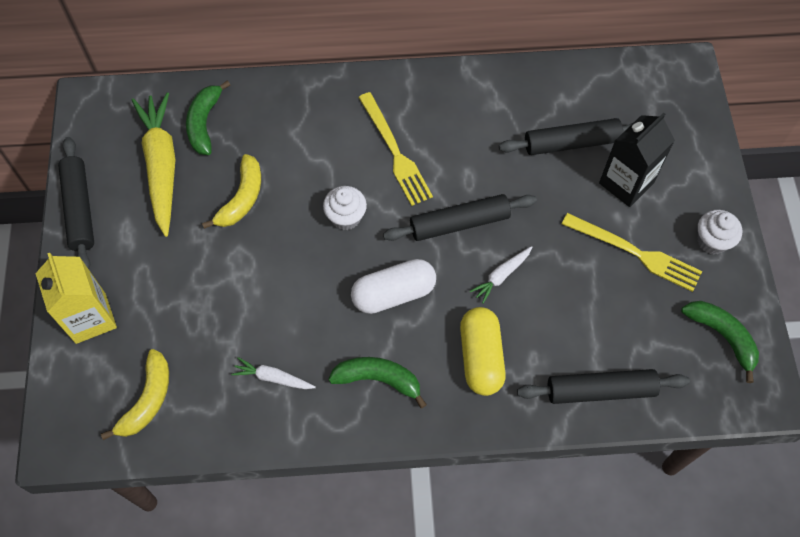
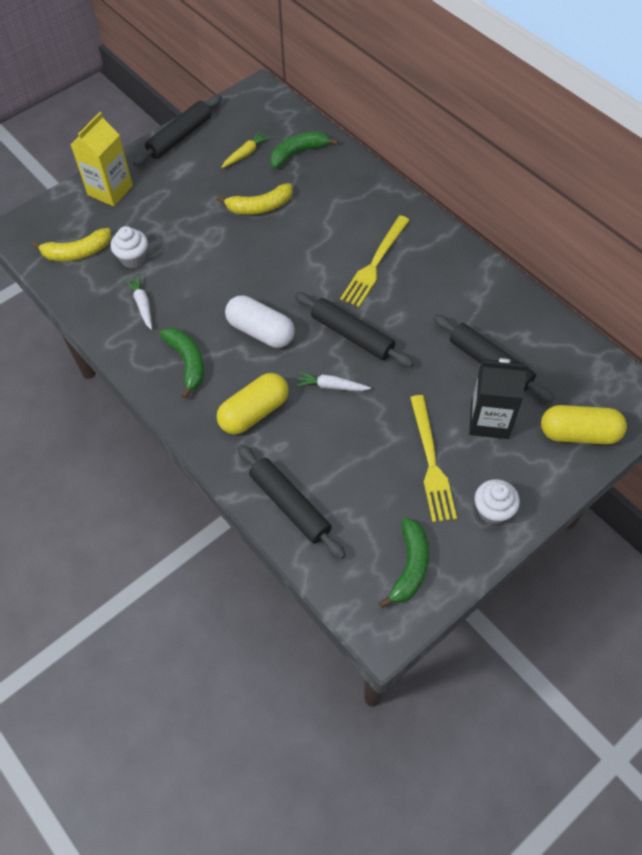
camera: 55 degrees right, 5 degrees down
yellow carrot [132,92,176,237] -> yellow carrot [221,131,270,168], size x0.47
white cupcake [323,186,367,230] -> white cupcake moved to [111,226,148,268]
none -> yellow capsule [541,405,627,444]

